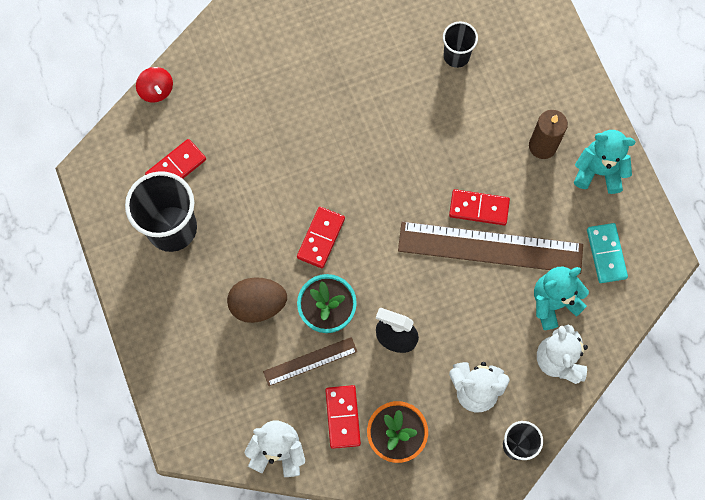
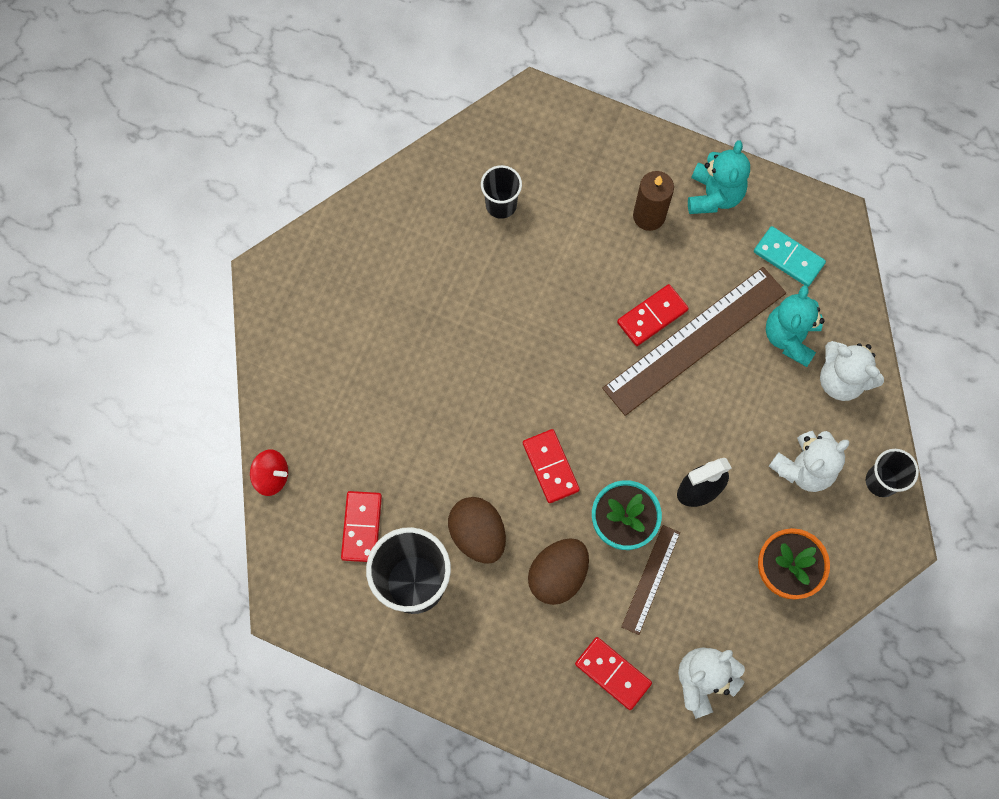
camera: 45 degrees left, 0 degrees up
red domino [325,385,361,449] -> red domino moved to [575,637,652,710]
turquoise teddy bear [574,130,635,194] -> turquoise teddy bear turned 135 degrees clockwise [688,140,750,214]
none -> brown egg [448,497,506,564]

